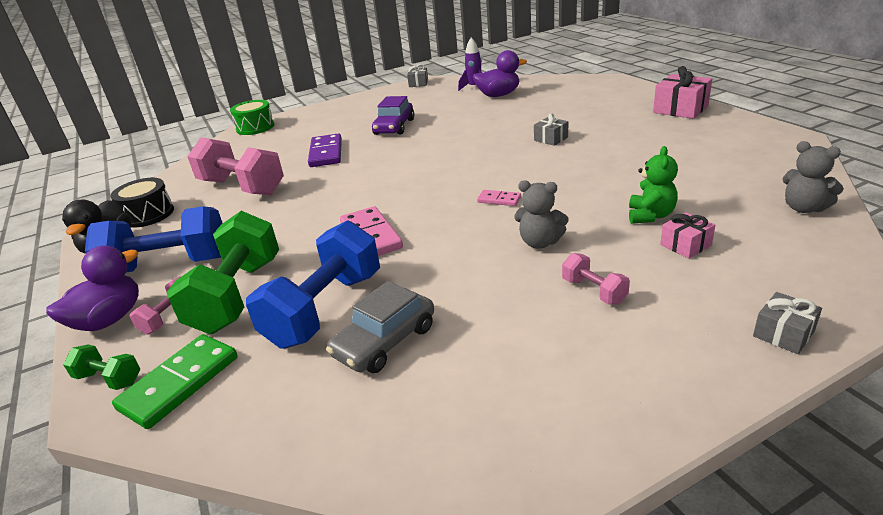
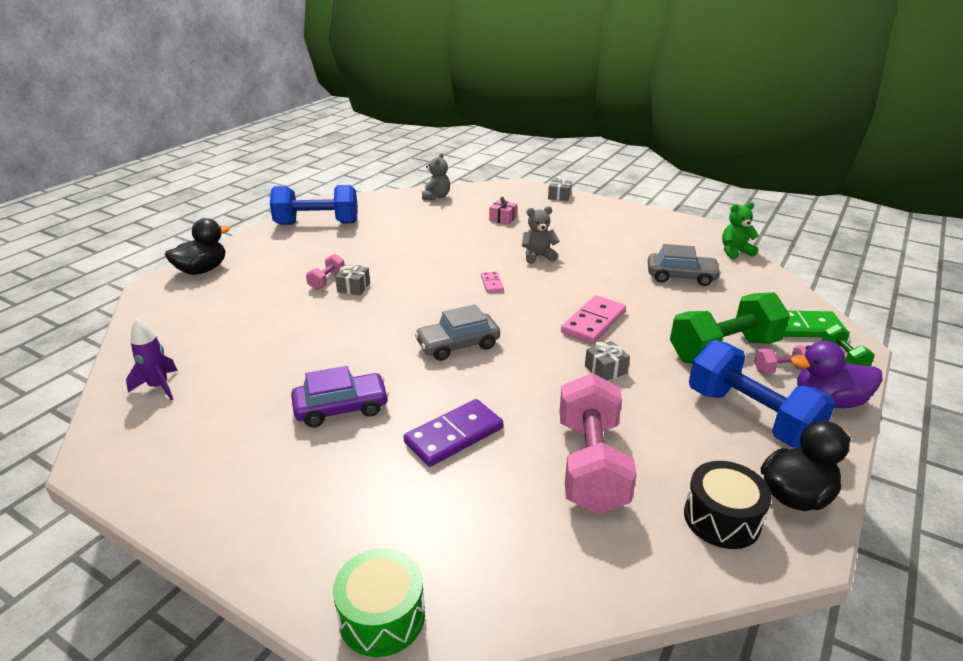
camera: 125 degrees left, 0 degrees up
blue dumbbell [246,220,380,349] -> blue dumbbell moved to [270,185,358,225]
grey gift [407,64,428,87] -> grey gift moved to [585,341,630,380]
purple duck [473,50,527,97] -> none
grey teddy bear [514,180,569,248] -> grey teddy bear turned 90 degrees counterclockwise [522,206,559,264]
pink dumbbell [562,253,630,305] -> pink dumbbell moved to [306,254,345,290]
green teddy bear [629,146,678,224] -> green teddy bear moved to [722,202,759,259]
pink gift [653,66,712,119] -> none
none -> black duck [165,218,230,275]
none -> grey car [414,304,500,361]

